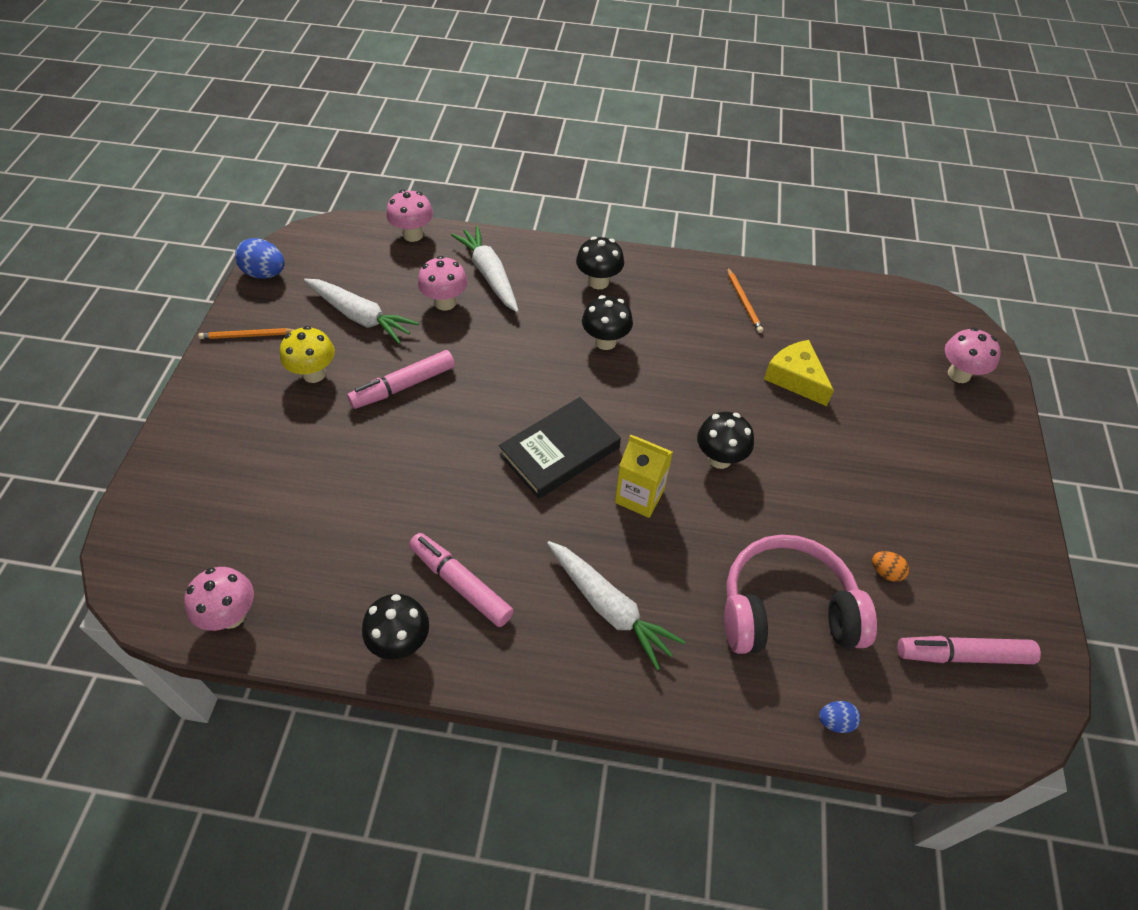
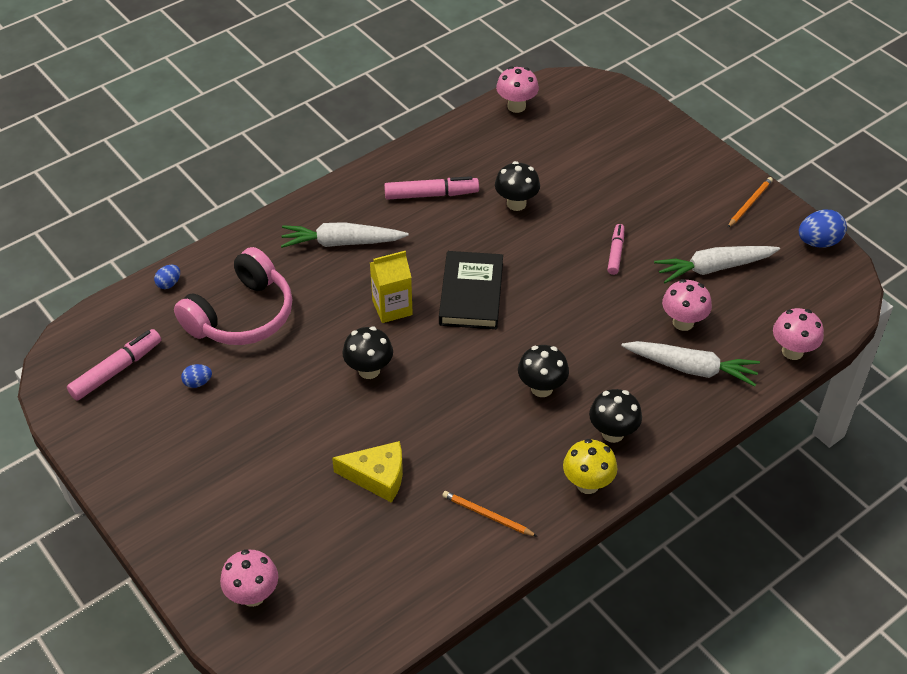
camera: 135 degrees right, 5 degrees down
yellow mushroom [280,326,335,383] -> yellow mushroom moved to [563,439,617,494]
pink marker [347,350,455,409] -> pink marker [607,224,624,275], size x0.64
black mushroom [362,594,429,660] -> black mushroom moved to [495,161,540,211]
orange egg [872,551,909,582] -> blue egg [181,364,212,388]

